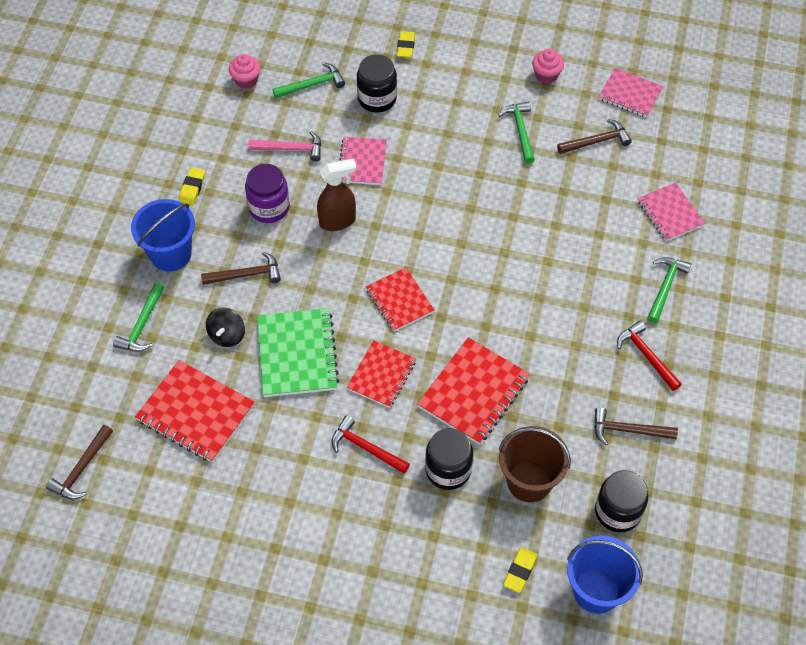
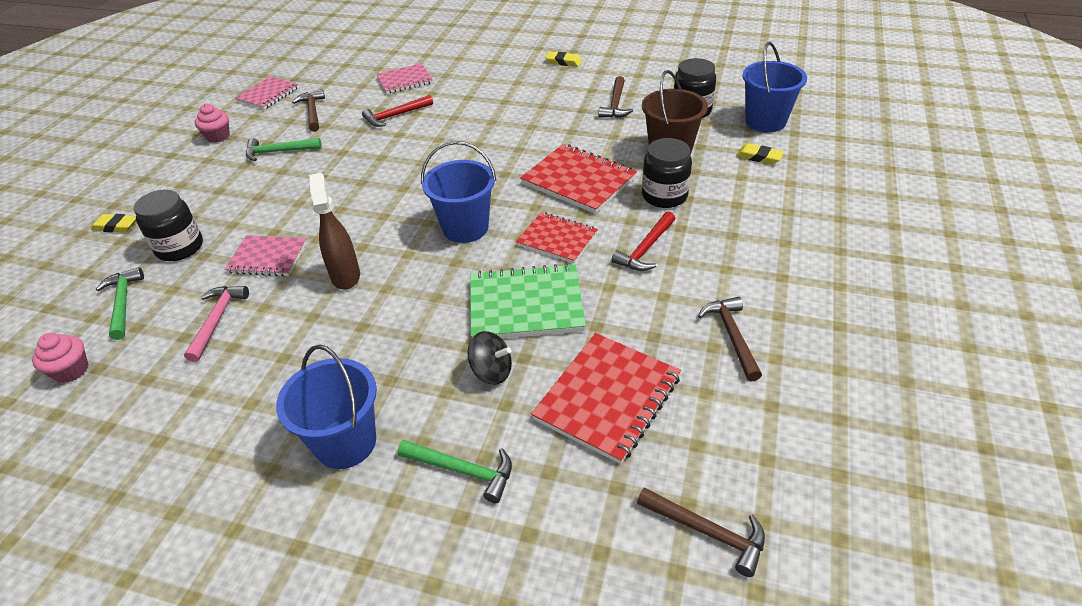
camera: 85 degrees left, 15 degrees down
yellow eraser [179,167,205,206] -> yellow eraser moved to [545,52,582,66]
brown hammer [201,252,281,285] -> brown hammer moved to [698,297,762,381]
purple jar [245,164,290,223] -> none
red notebook [366,267,434,331] -> blue bucket [421,141,496,243]
red hammer [617,321,682,391] -> red hammer moved to [362,95,433,127]
green hammer [647,257,691,323] -> none

